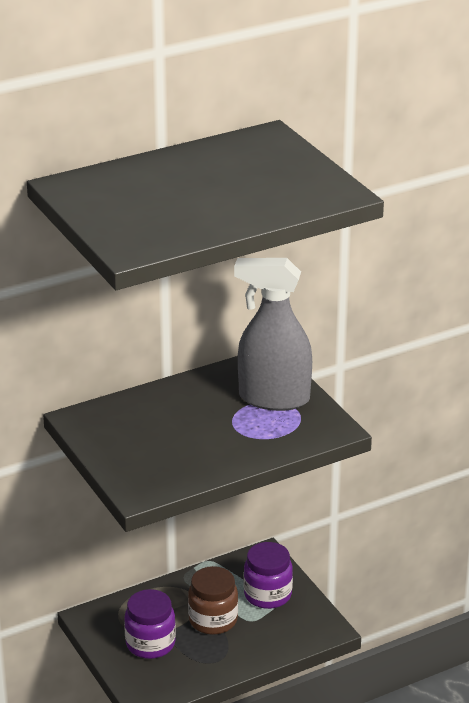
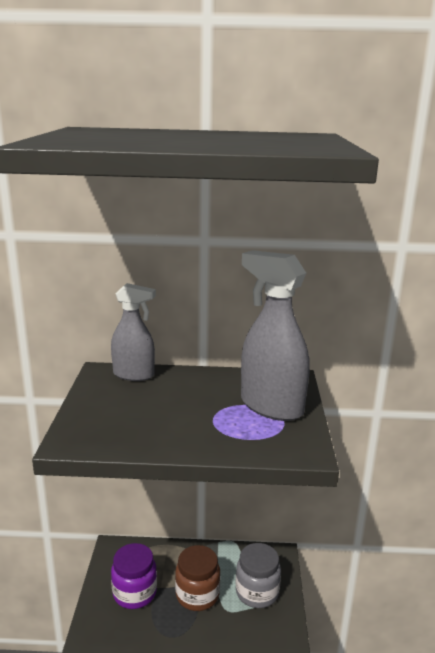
camera: 30 degrees right, 10 degrees down
purple jar [244,542,293,609] -> grey jar [235,543,281,608]
none -> grey spray bottle [111,283,156,381]

